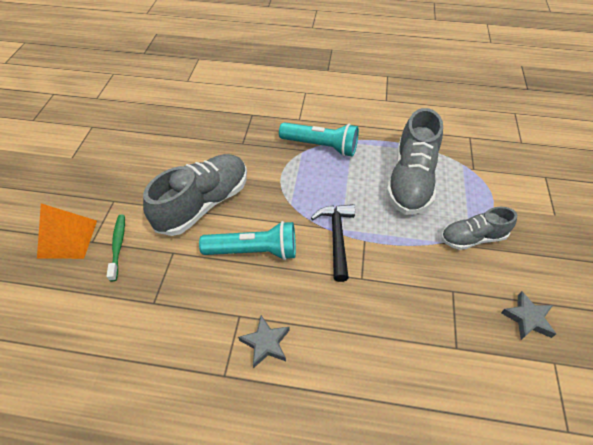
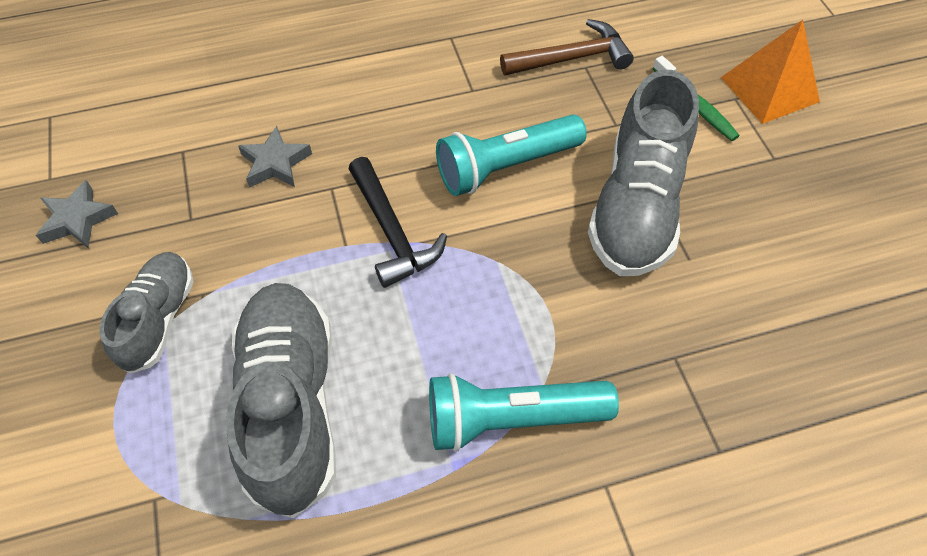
camera: 155 degrees right, 5 degrees up
grey star [238,315,290,368] -> grey star moved to [238,126,312,187]
grey shoe [441,207,518,250] -> grey shoe turned 45 degrees counterclockwise [100,252,194,374]
none -> brown hammer [500,19,634,75]

